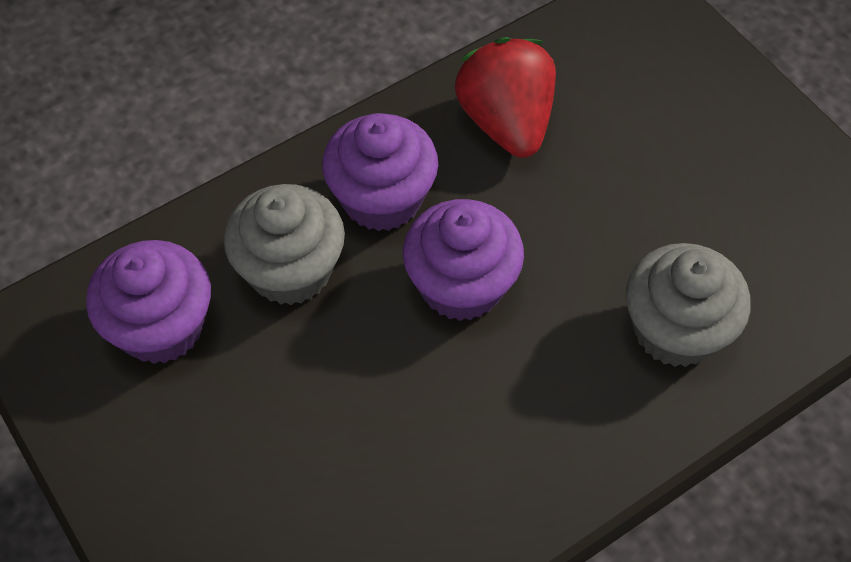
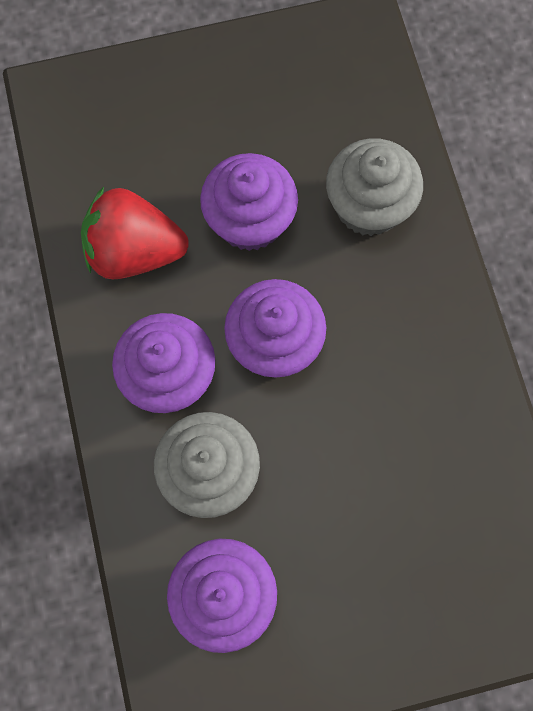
camera: 70 degrees left, 15 degrees up
none -> purple cupcake [200,153,298,251]

